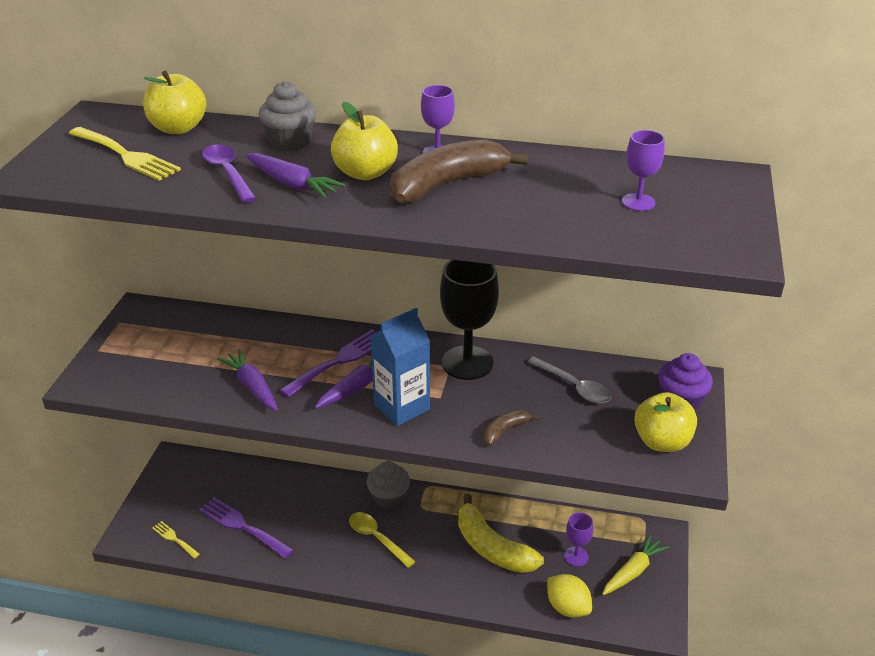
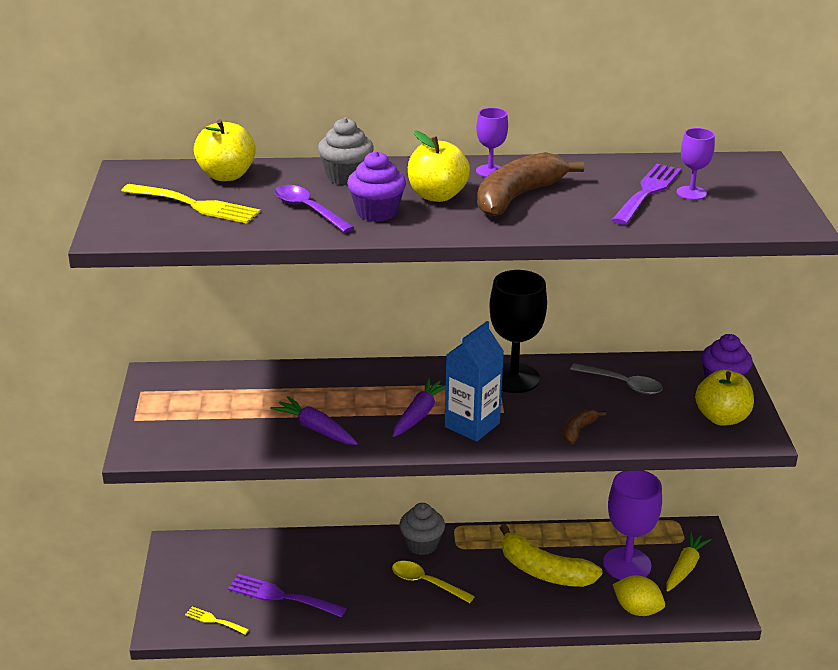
camera: 15 degrees left, 5 degrees down
purple carrot [246,153,345,198] -> purple cupcake [347,151,406,222]
purple fork [280,329,377,398] -> purple fork moved to [612,164,681,225]
purple goblet [564,512,593,567] -> purple goblet [603,470,662,580], size x1.95

